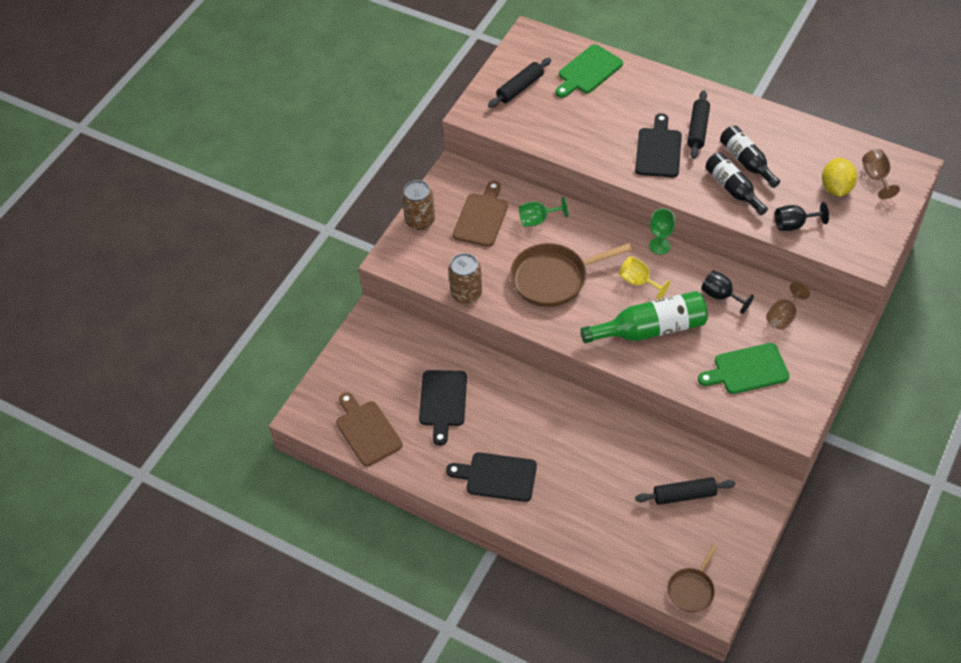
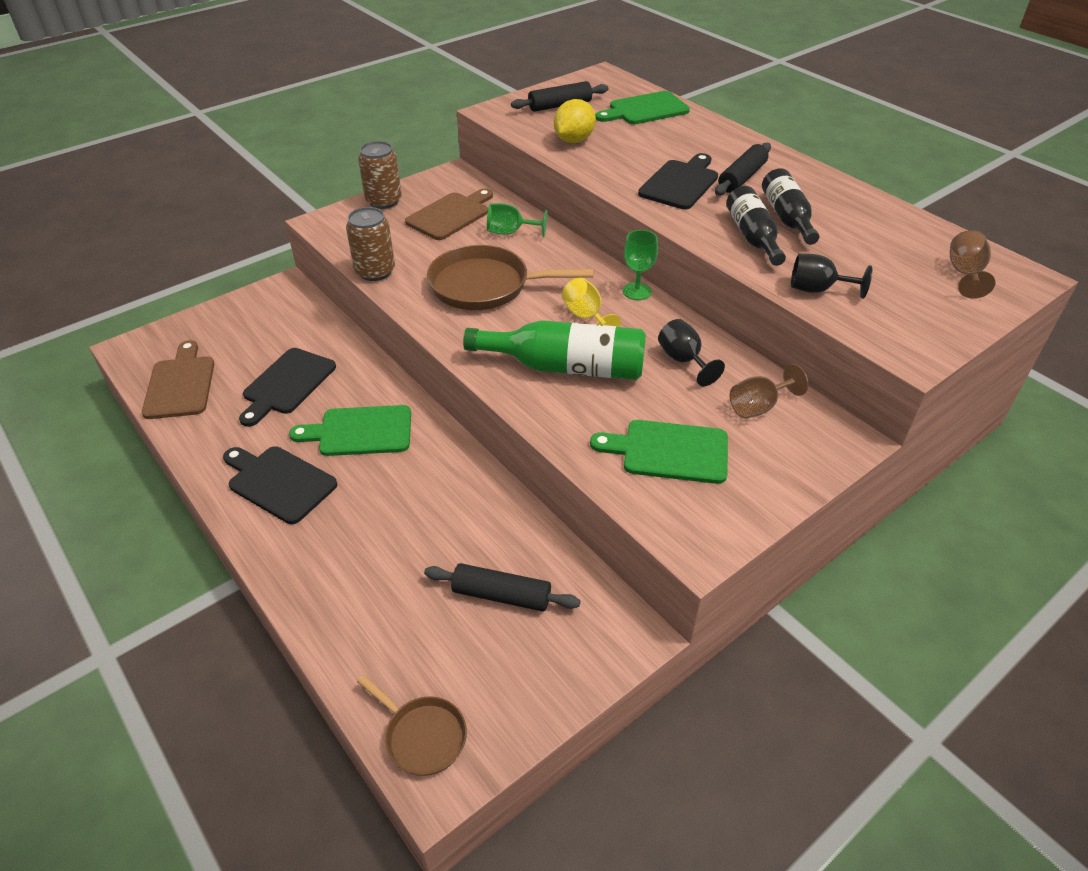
camera: 20 degrees right, 10 degrees down
brown pan [667,544,717,612] -> brown pan turned 105 degrees counterclockwise [357,675,467,776]
yellow lemon [822,158,857,197] -> yellow lemon moved to [554,99,596,143]
none -> green cutting board [289,405,411,456]

